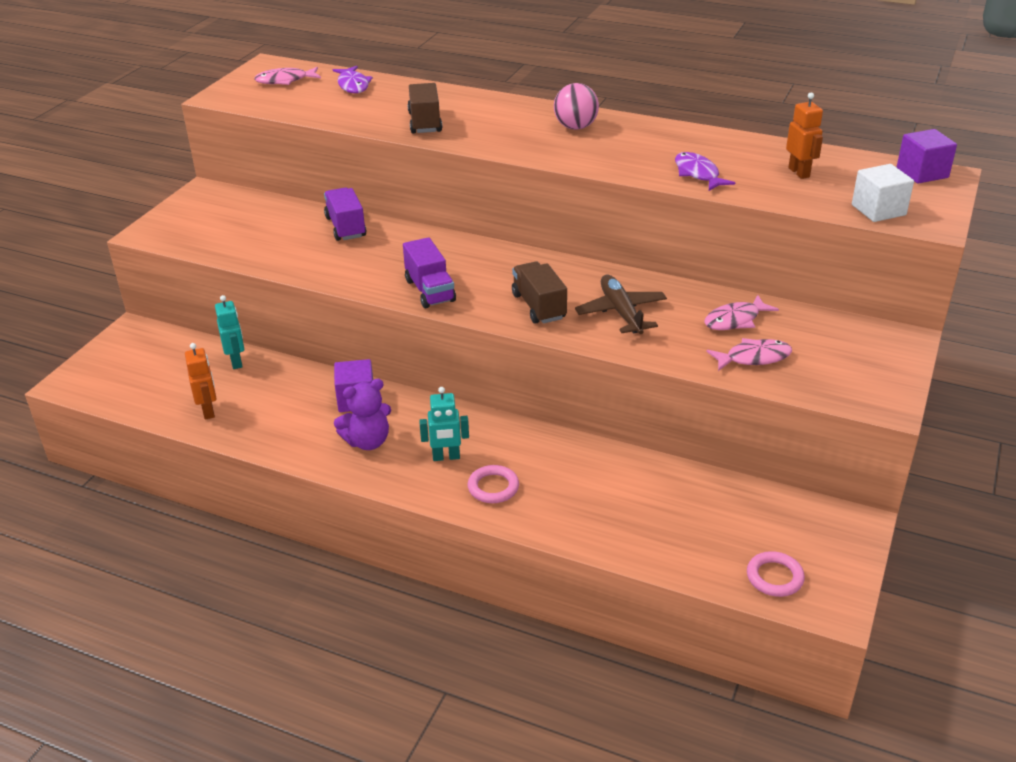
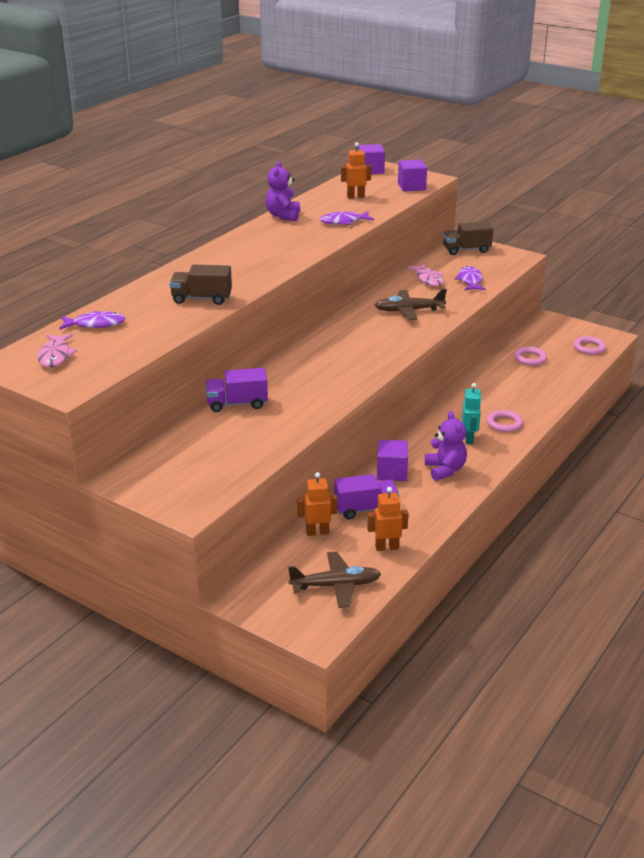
camera: 80 degrees left, 5 degrees down
turquoise robot [215,295,244,369] -> orange robot [297,472,337,536]
purple truck [403,237,456,308] -> purple truck moved to [334,474,399,519]
brown truck [512,261,567,324] -> brown truck moved to [443,221,493,255]
pink ball [554,83,599,130] -> none
pink fish [706,338,792,371] -> purple fish [455,266,486,291]
white cube [852,164,914,222] -> purple cube [398,160,427,192]
none -> purple teddy bear [266,161,300,221]
none -> brown plane [288,551,381,608]
none -> pink ring [514,347,547,366]

